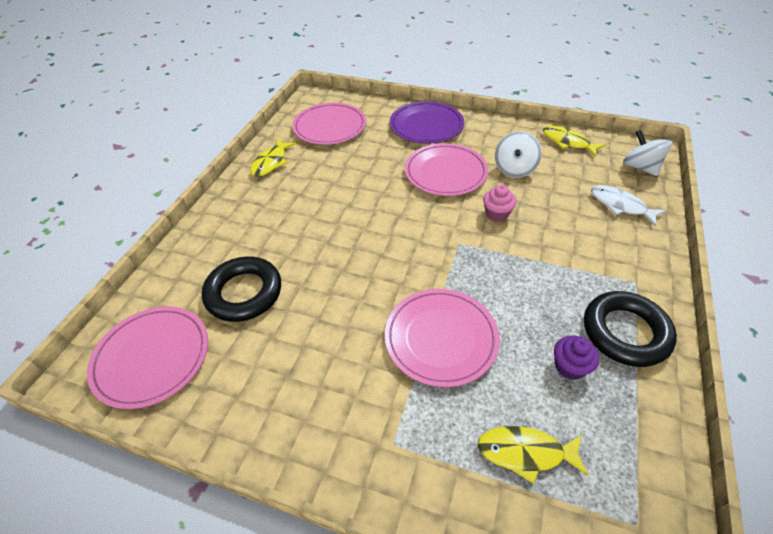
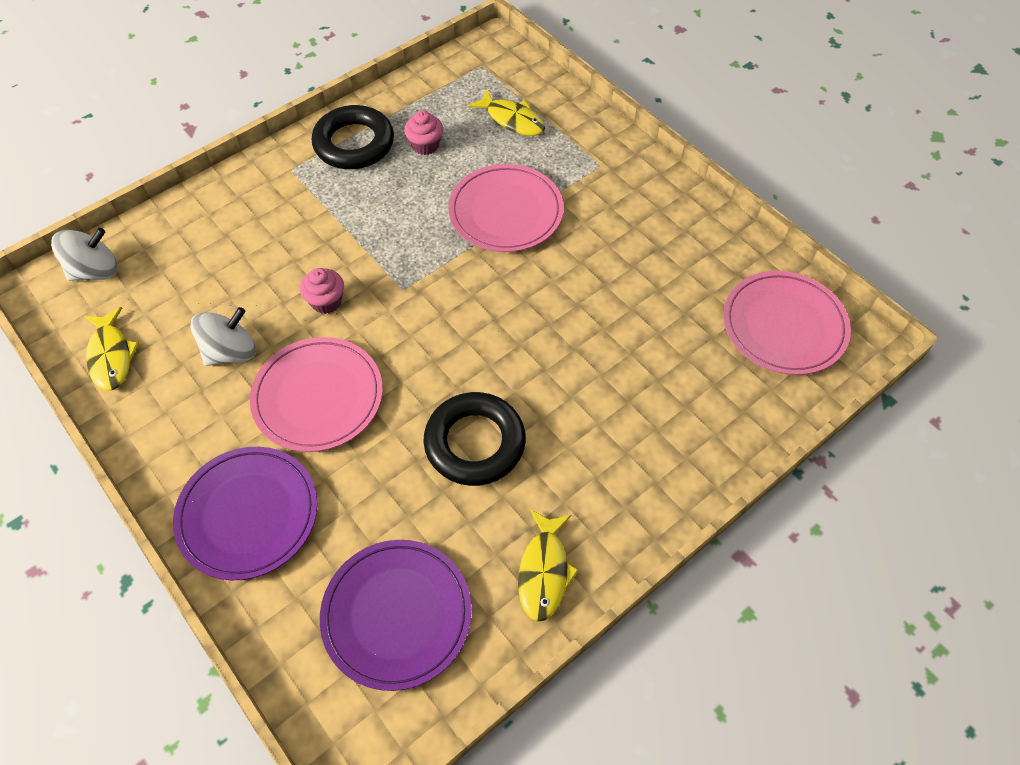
camera: 150 degrees left, 10 degrees up
black ring [202,256,281,322] -> black ring moved to [423,392,526,486]
yellow fish [250,139,296,177] -> yellow fish turned 135 degrees clockwise [518,510,579,622]
pink plate [292,103,366,145] -> purple plate [320,540,472,691]
purple cupcake [554,335,599,380] -> pink cupcake [404,110,443,155]
white fish [591,185,666,226] -> none
white spinning top [623,130,673,176] -> white spinning top turned 120 degrees counterclockwise [51,228,117,281]

